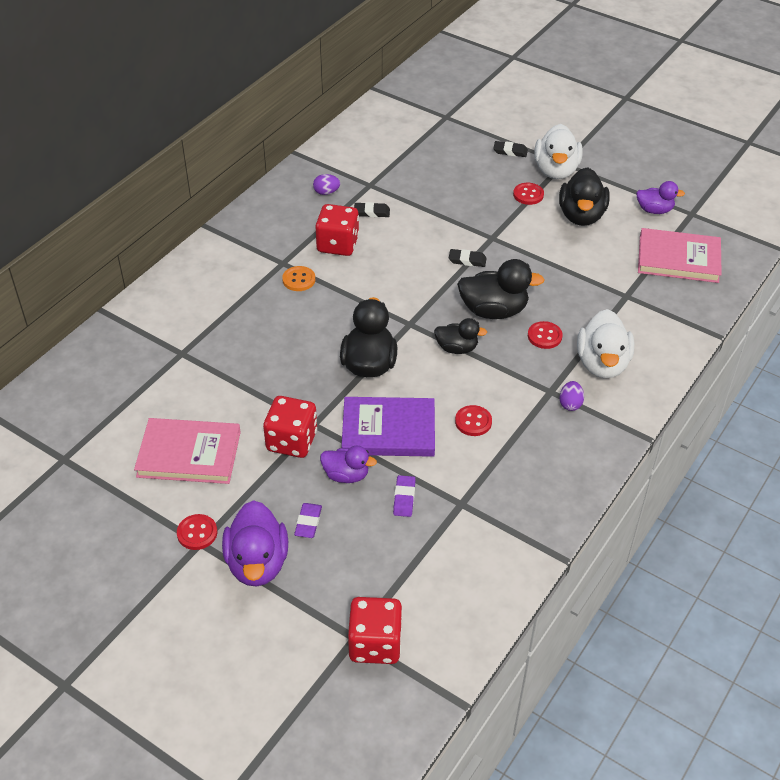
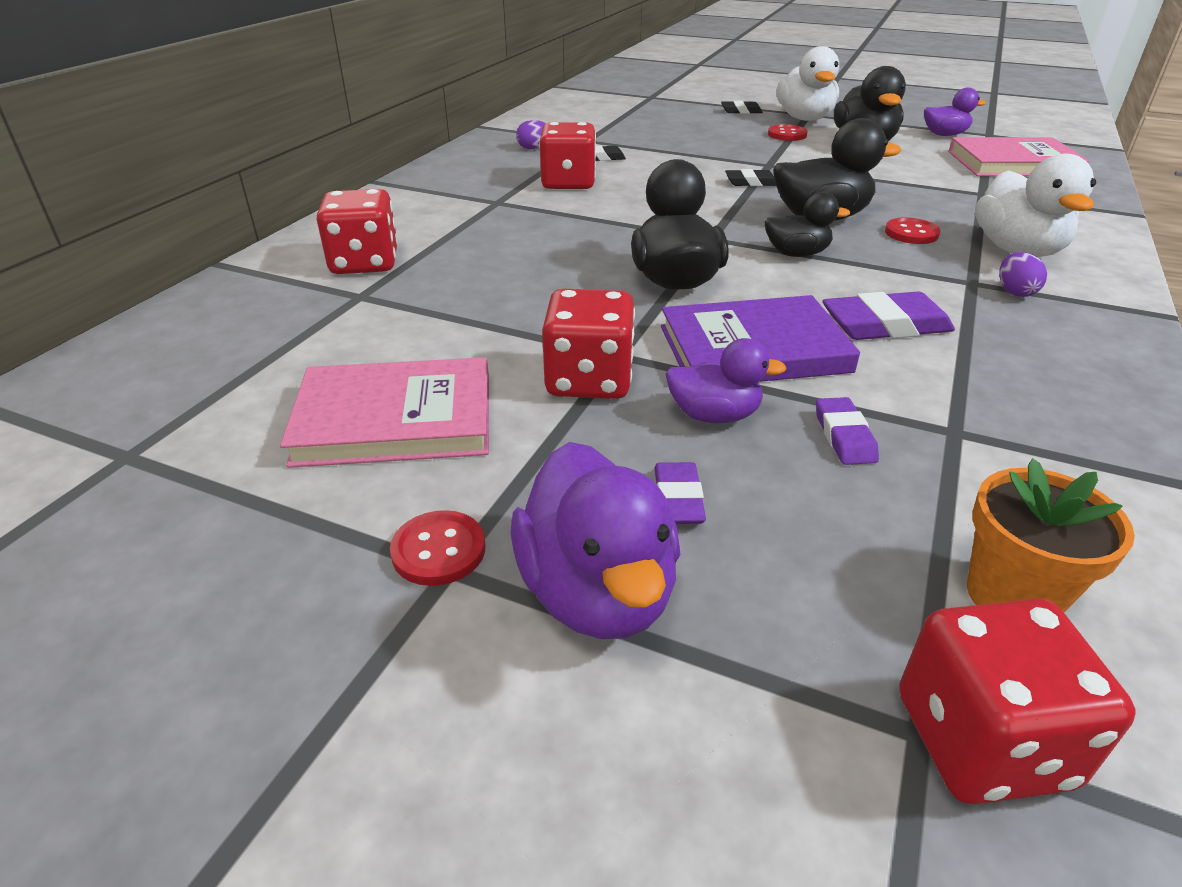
camera: 10 degrees left, 10 degrees down
orange button [282,266,315,291] -> none
red button [455,405,492,436] -> purple eraser [822,291,955,340]
none -> red dice [317,189,398,274]
none -> orange flower pot [967,459,1135,612]

